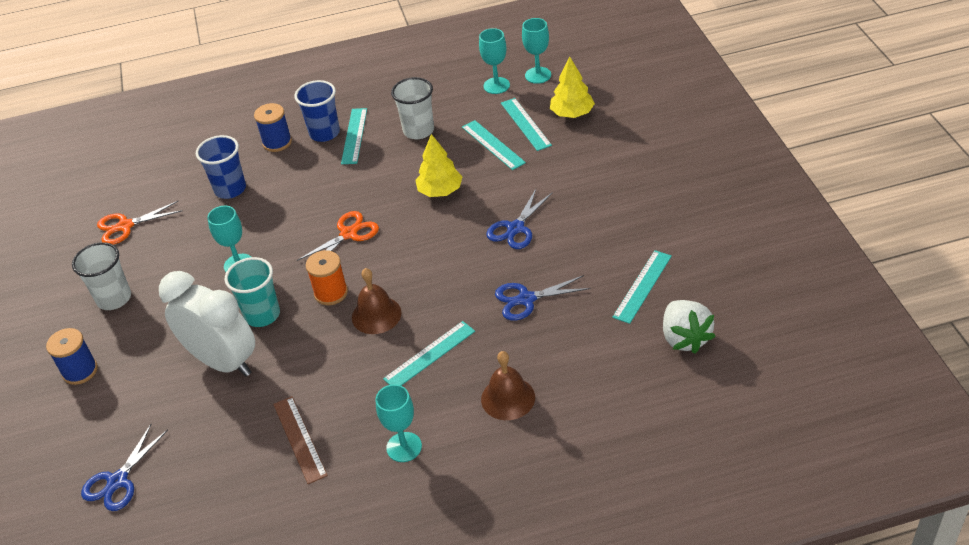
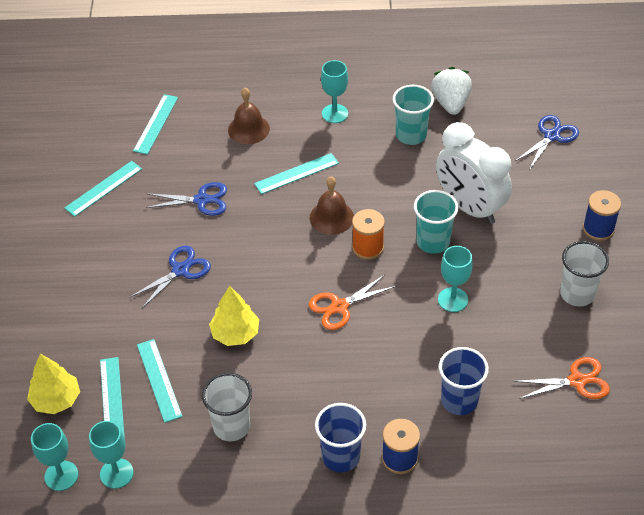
camera: 170 degrees left, 5 degrees up
brown ruler [273,396,328,484] -> turquoise cup [393,85,434,145]
turquoise ruler [341,108,367,164] -> turquoise ruler moved to [133,94,178,155]
white strawberry [663,300,716,354] -> white strawberry moved to [431,67,472,115]

